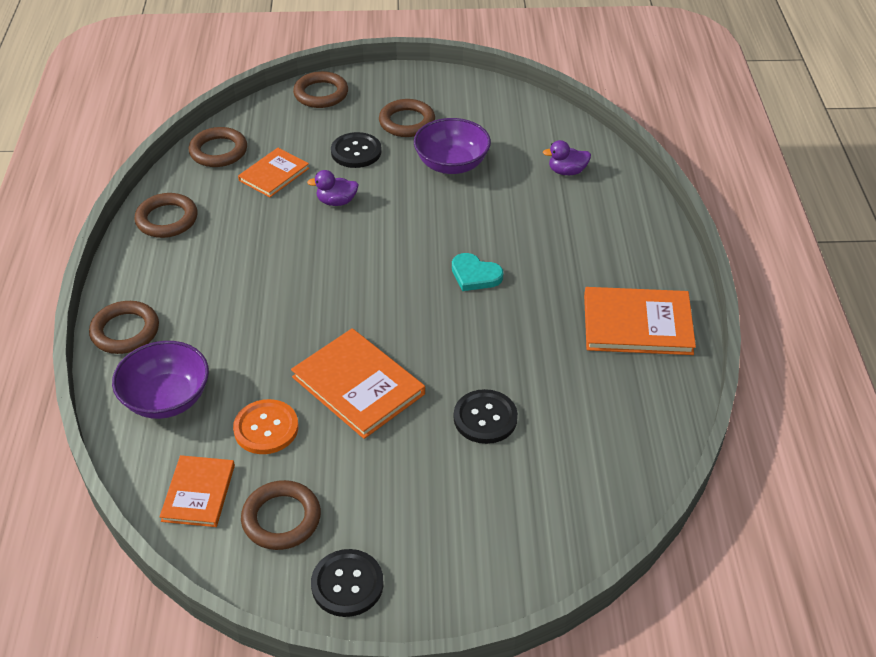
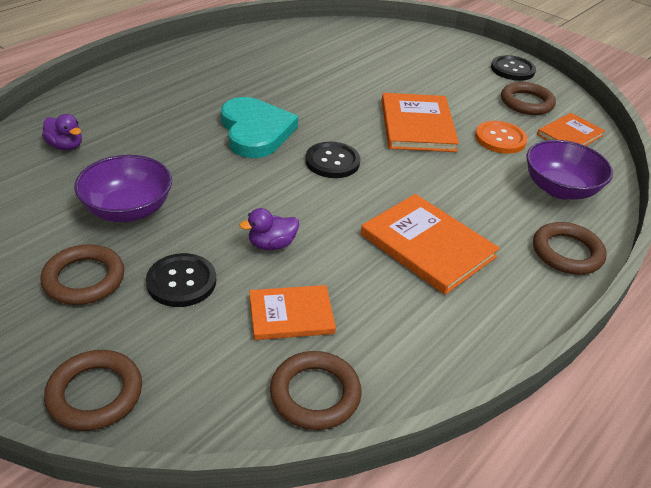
camera: 140 degrees left, 5 degrees down
brown ring [134,193,197,238] -> none
purple duck [307,170,358,206] -> purple duck turned 120 degrees clockwise [239,208,299,250]
turquoise heart [452,253,503,291] -> turquoise heart [221,97,298,158], size x1.79
black button [454,389,518,444] -> black button moved to [305,142,360,178]
orange book [584,287,696,355] -> orange book moved to [361,194,500,295]

